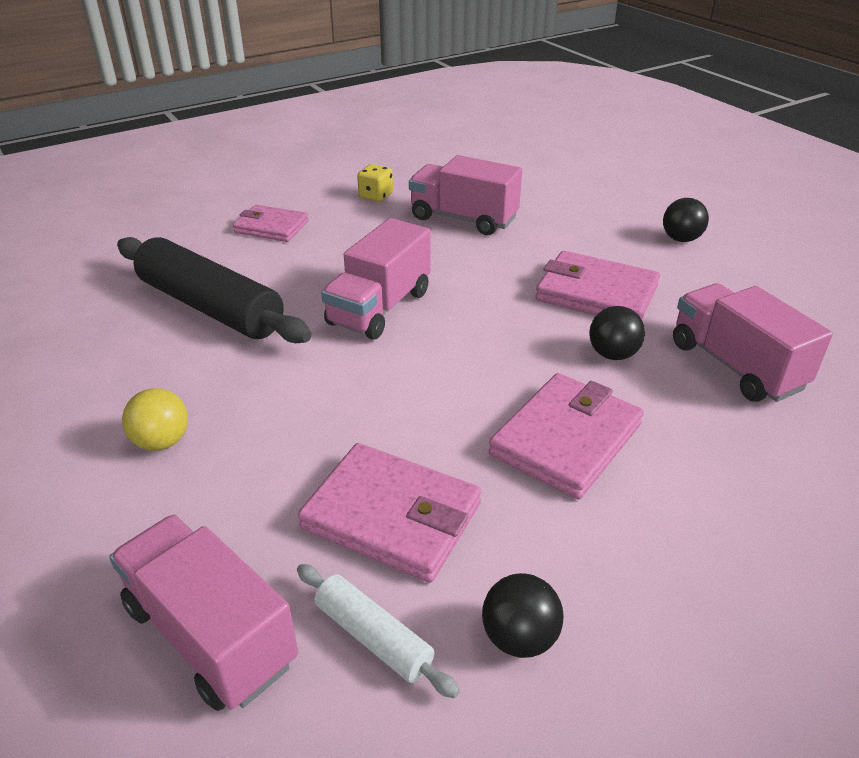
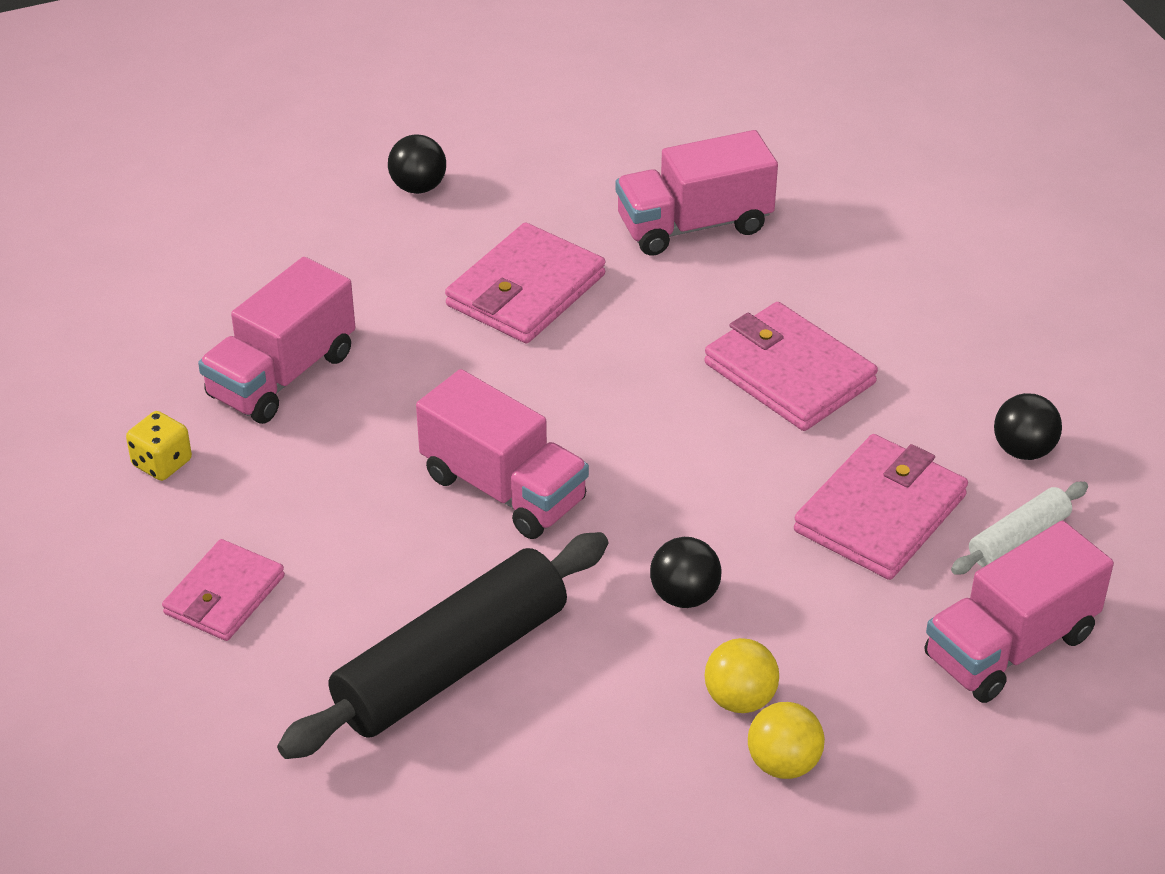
camera: 80 degrees left, 5 degrees up
black ball [589,306,645,360] -> black ball moved to [650,537,722,608]
none -> yellow ball [748,702,825,779]

